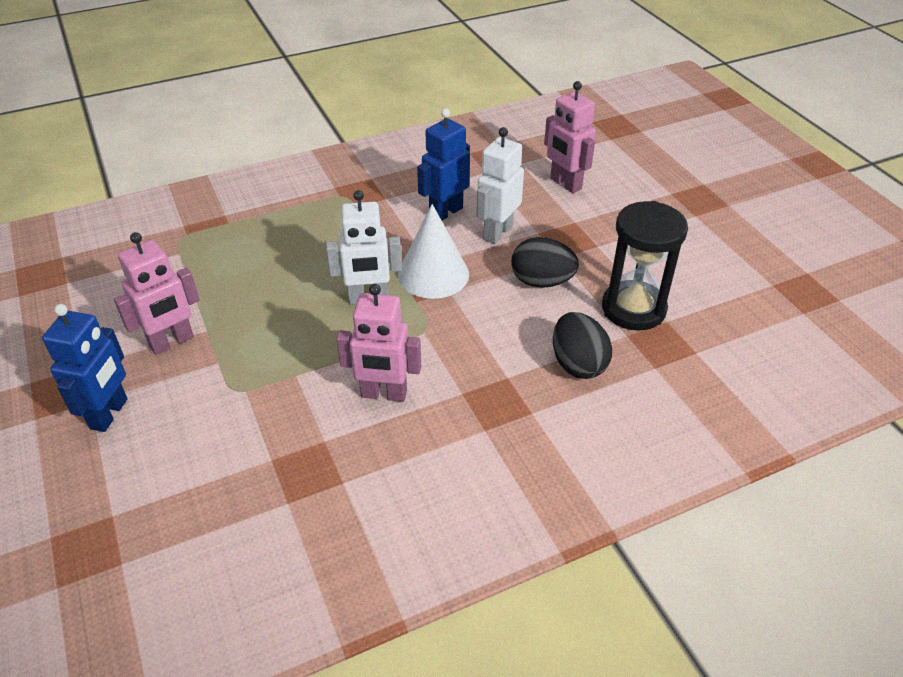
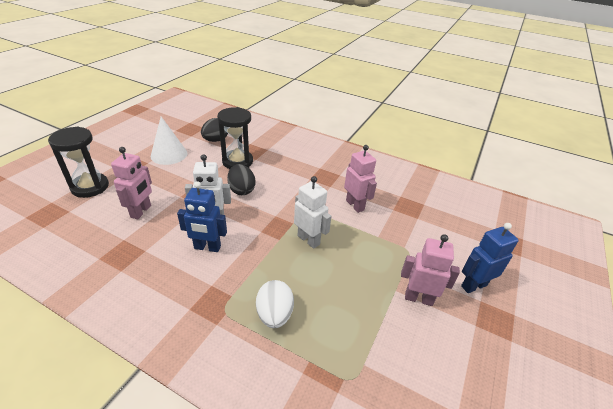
camera: 130 degrees left, 5 degrees down
white cone [398,204,469,299] -> white cone moved to [151,117,187,165]
black egg [553,312,612,379] -> black egg moved to [201,118,228,142]
none -> black hourglass [48,126,109,198]
none -> white egg [256,280,294,328]

